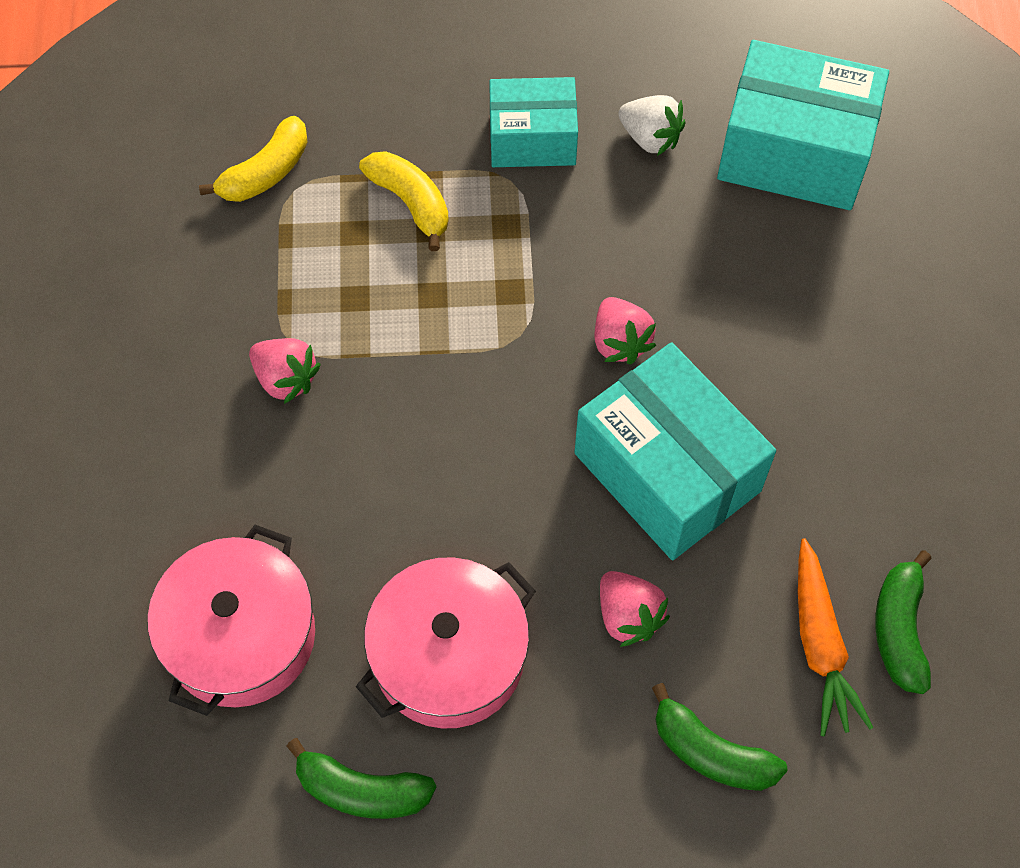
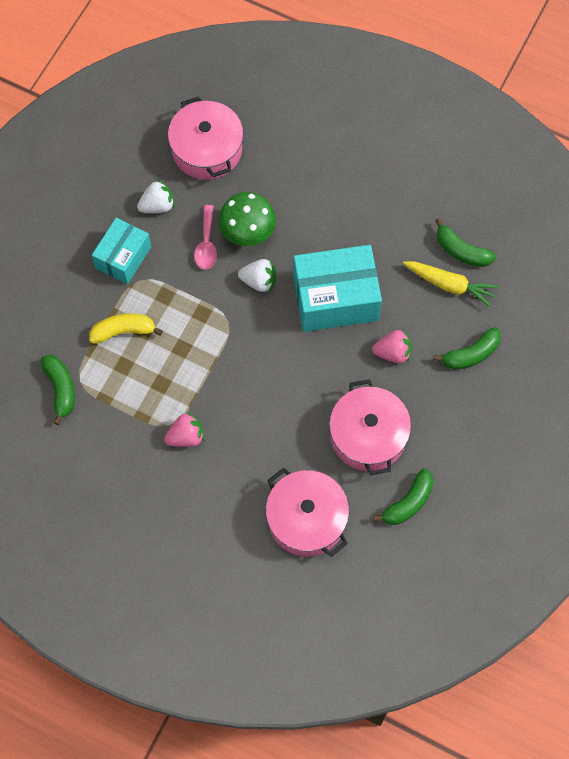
camera: 60 degrees left, 5 degrees up
yellow banana [199,116,308,202] -> green banana [41,355,75,425]
pink strawberry [594,297,656,365] -> white strawberry [238,259,276,292]
turquoise box [717,40,889,210] -> pink pot [168,96,243,180]
orange carrot [798,538,873,736] -> yellow carrot [403,261,499,308]
none -> pink spoon [194,205,217,269]
none -> green mushroom [218,192,276,246]

